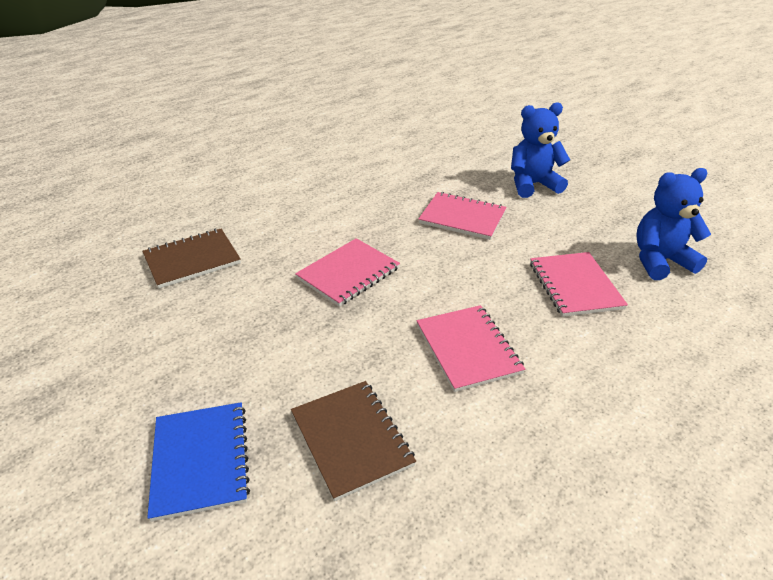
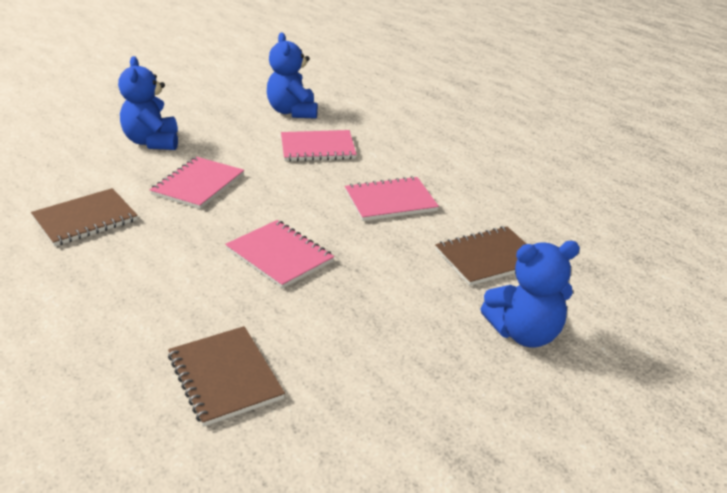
camera: 90 degrees left, 5 degrees down
blue notebook [147,402,250,522] -> blue teddy bear [481,241,580,347]
none -> brown notebook [31,188,138,246]

